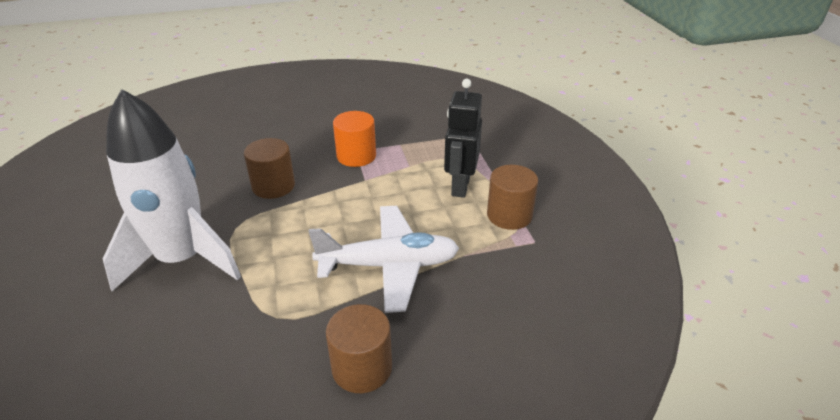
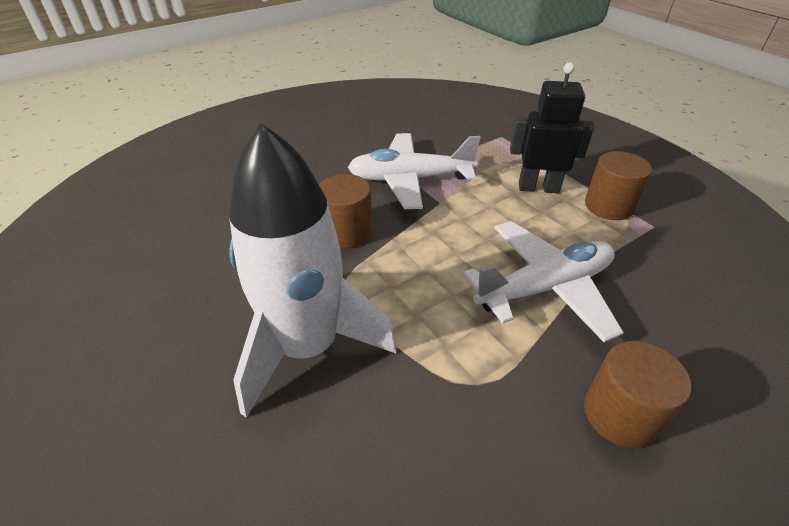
camera: 20 degrees left, 5 degrees up
orange cylinder [333,111,376,167] -> white plane [348,133,481,209]
black robot [444,79,482,198] -> black robot turned 105 degrees clockwise [510,62,595,193]

